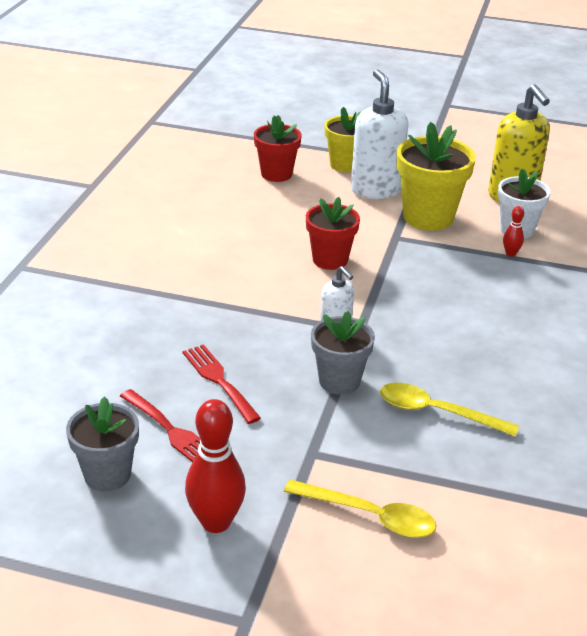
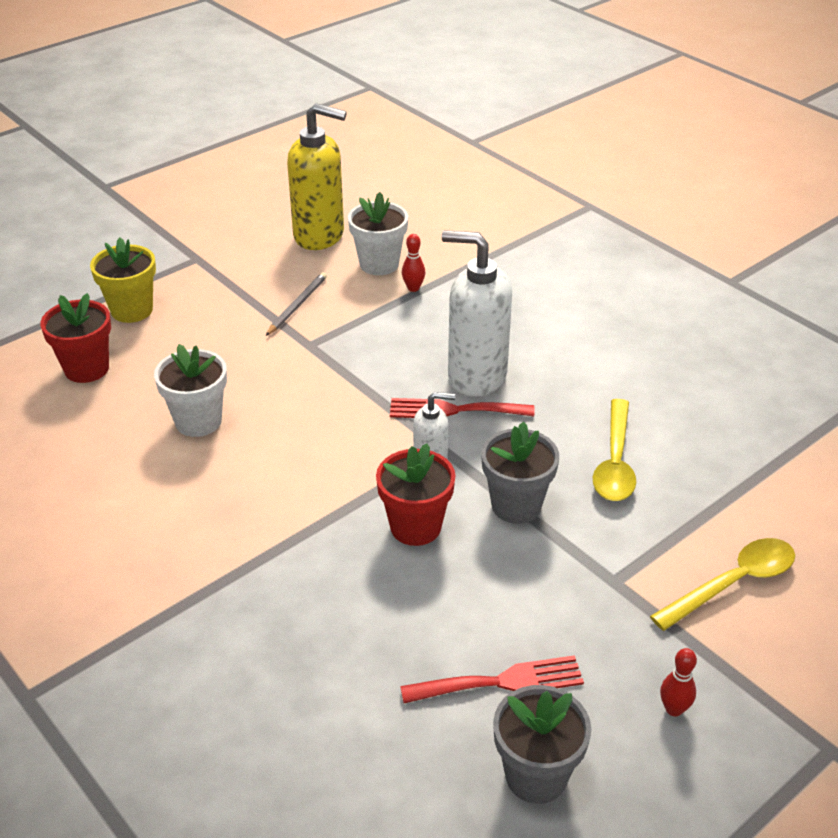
camera: 55 degrees left, 5 degrees up
red fork [183,344,261,424] -> red fork moved to [390,398,535,418]
red bowling pin [185,399,246,533] -> red bowling pin [660,648,697,716], size x0.48
red flower pot [306,197,360,270] -> red flower pot moved to [376,443,456,546]
white soap dispenser [351,70,408,199] -> white soap dispenser moved to [442,230,512,397]
yellow spoon [380,383,519,437] -> yellow spoon turned 45 degrees counterclockwise [593,399,636,501]
yellow flower pot [397,122,476,231] -> grey pencil [266,272,327,336]
none -> white flower pot [154,344,227,437]

